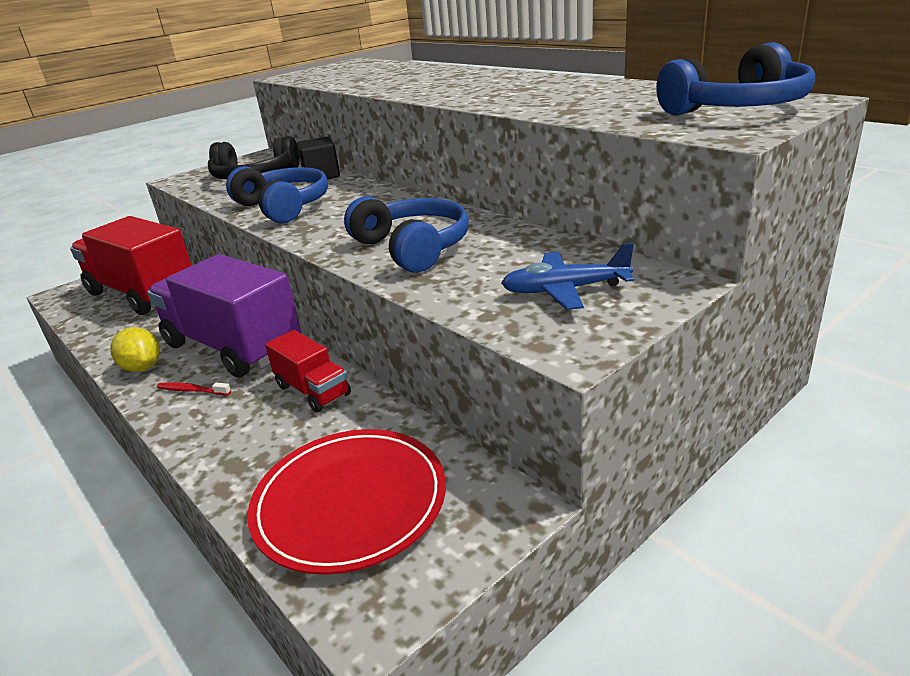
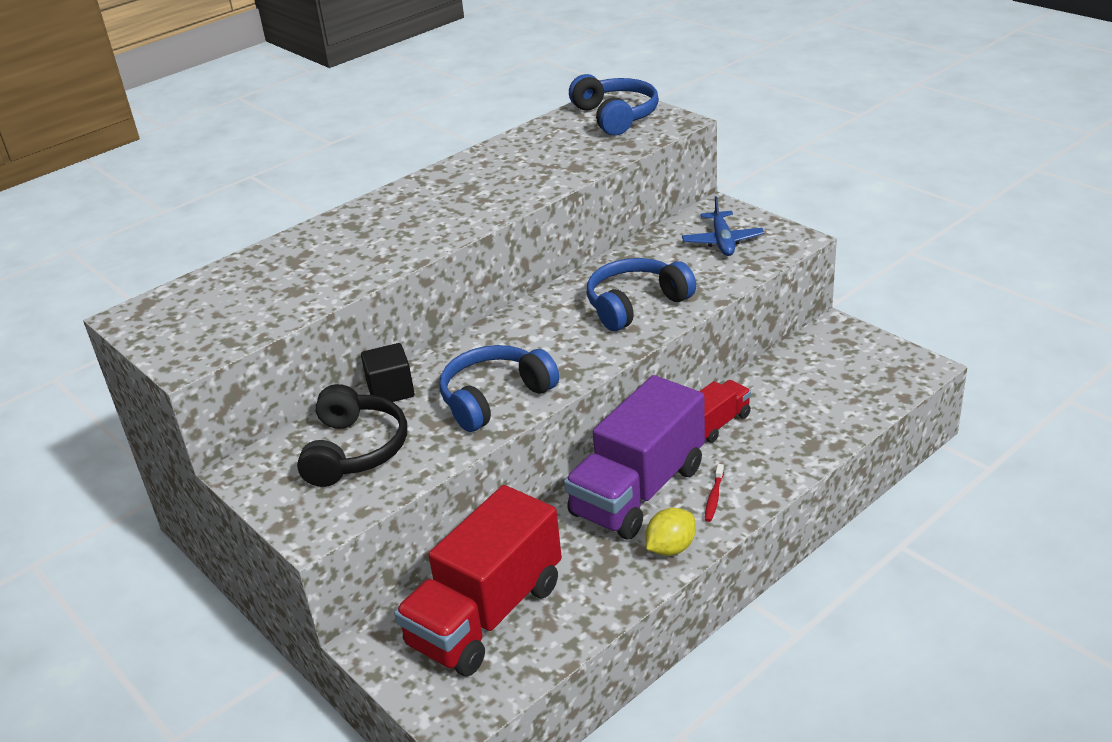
camera: 90 degrees left, 5 degrees up
red plate [247,429,446,575] -> none

